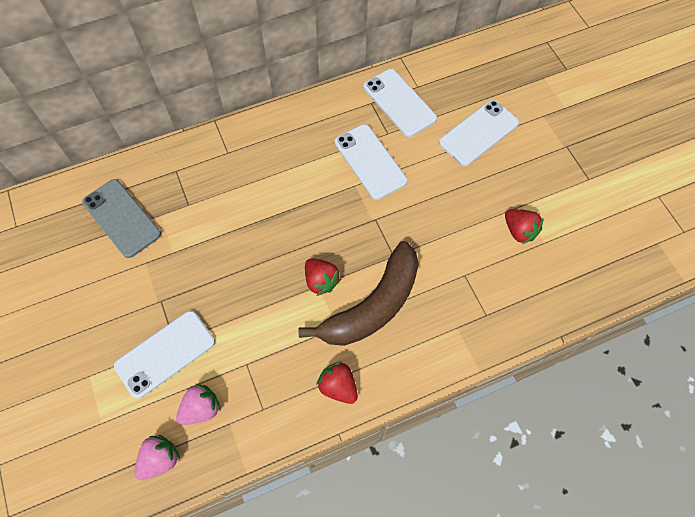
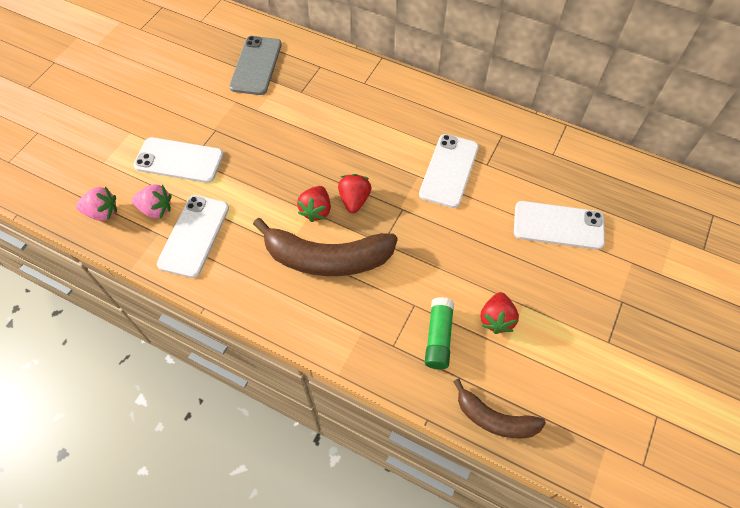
camera: 50 degrees right, 5 degrees down
red strawberry [316,362,358,404] -> red strawberry moved to [338,174,371,213]
white phone [364,69,437,137] -> white phone moved to [157,195,229,278]
none -> green glue stick [425,297,454,369]
none -> brown banana [453,379,546,438]

